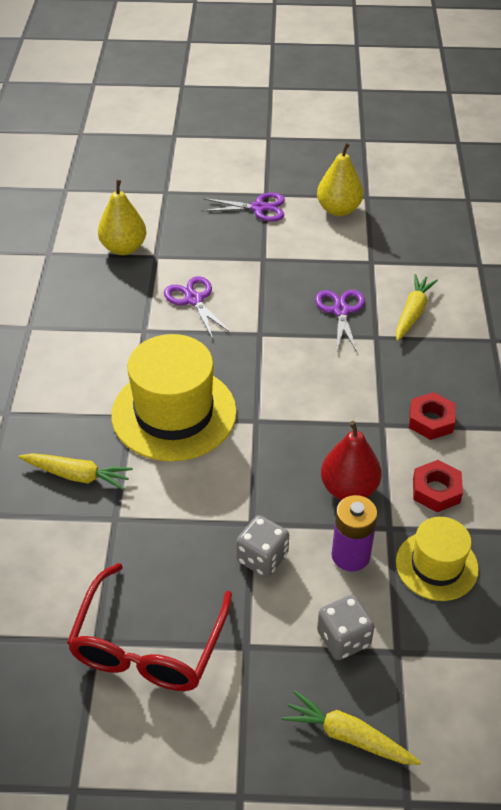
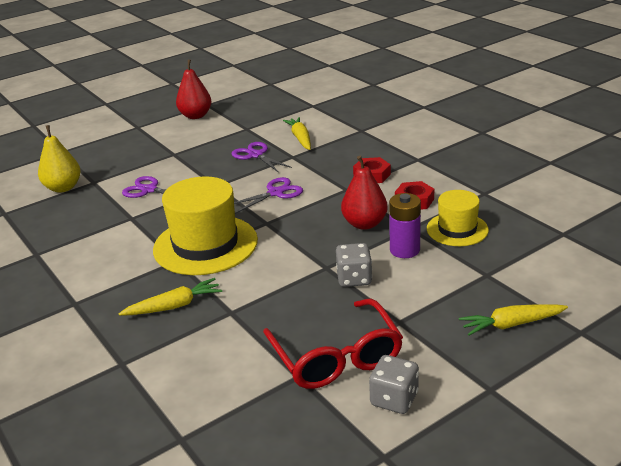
camera: 35 degrees left, 15 degrees down
purple scissors [202,193,285,222] -> purple scissors moved to [234,177,303,214]
yellow pear [317,143,363,216] -> red pear [176,60,212,119]
grey dice [317,595,375,660] -> grey dice moved to [369,355,419,414]

